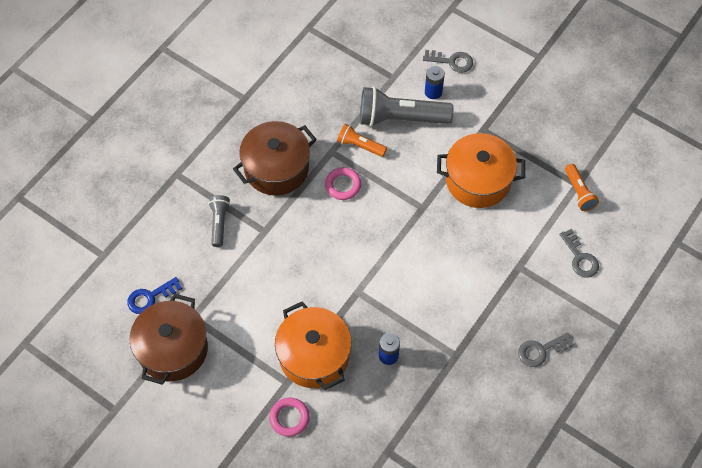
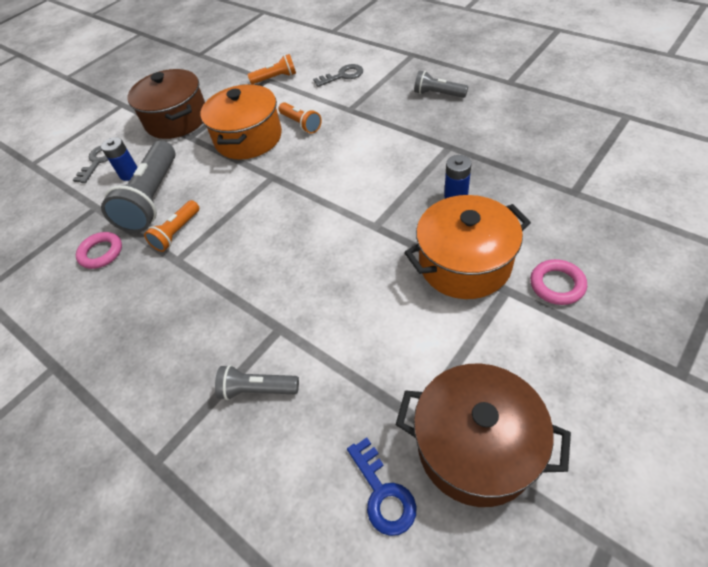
camera: 80 degrees left, 10 degrees down
brown pot [233,121,317,196] -> brown pot moved to [127,69,205,139]
pink ring [325,167,361,200] -> pink ring moved to [76,232,122,269]
grey key [518,333,574,367] -> grey flashlight [414,71,468,98]
none -> orange flashlight [278,102,322,134]

